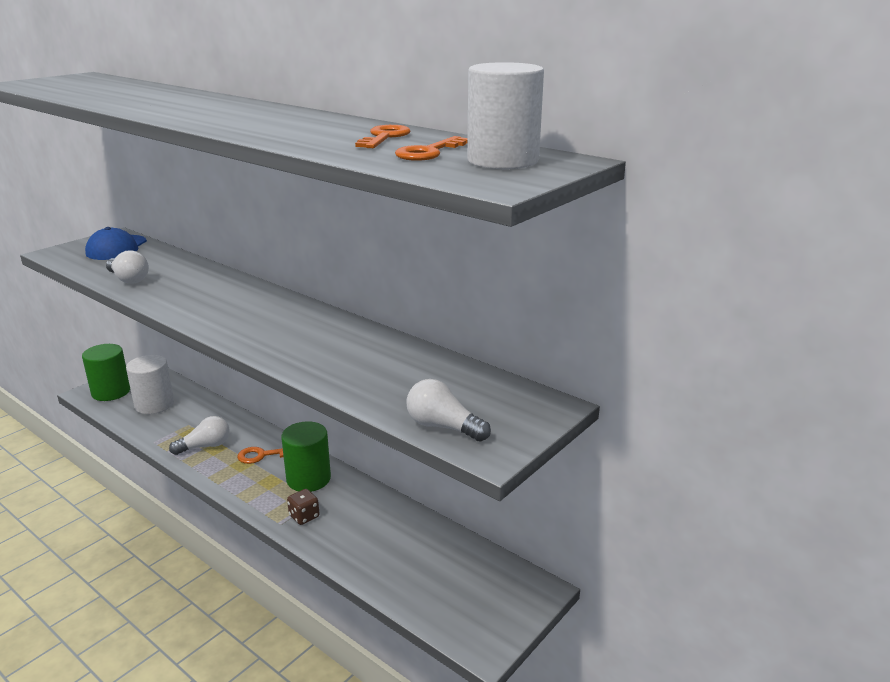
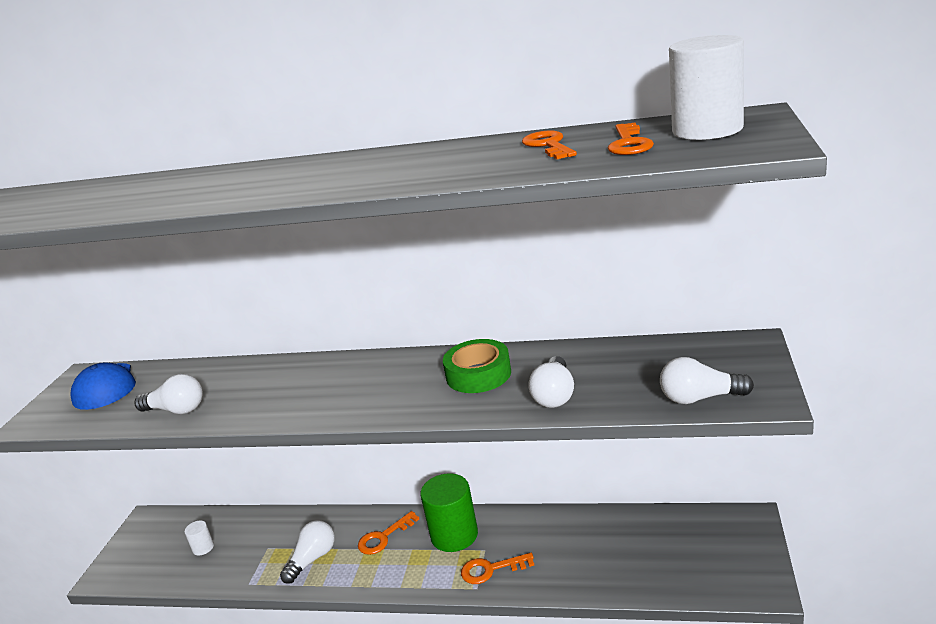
camera: 25 degrees left, 0 degrees up
green cylinder [82,344,130,401] -> none
white cylinder [126,355,174,414] -> white cylinder [185,520,214,556], size x0.47
brown dice [287,489,320,525] -> orange key [461,553,534,584]
none -> green tape [443,339,511,393]
none -> white light bulb [528,356,574,408]

